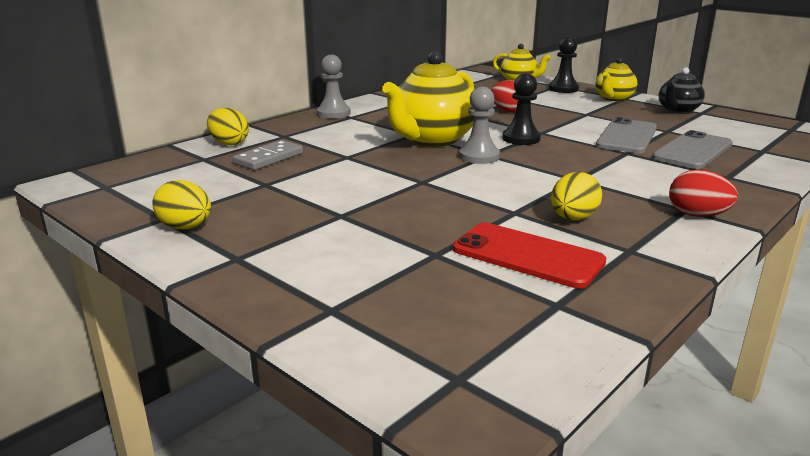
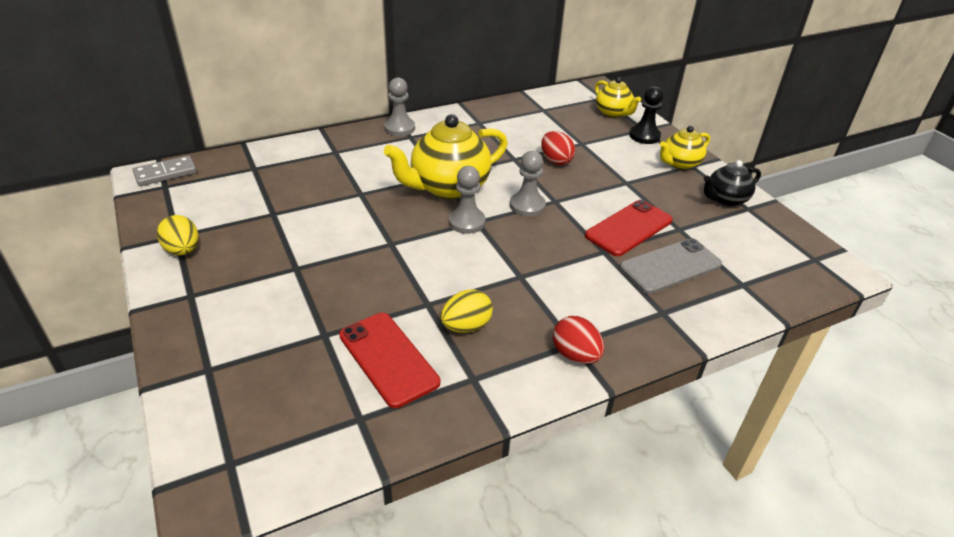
camera: 20 degrees right, 15 degrees up
yellow egg [207,108,249,145] -> none
grey domino [233,140,303,170] -> grey domino moved to [133,155,197,186]
black pawn [502,73,541,145] -> grey pawn [510,151,546,217]
grey phone [596,117,657,154] -> red phone [585,200,673,256]

